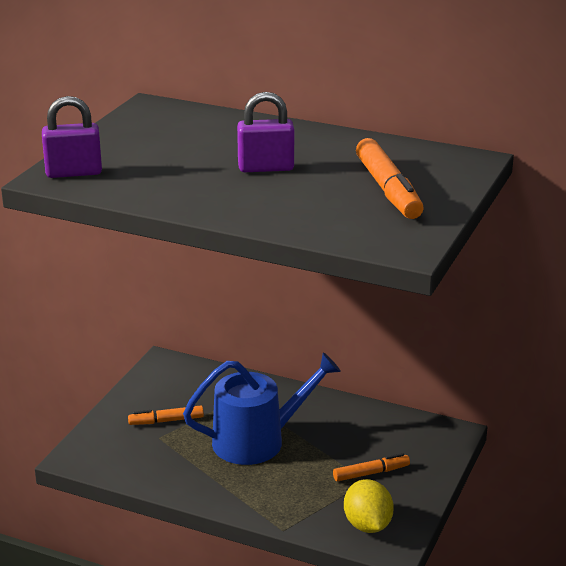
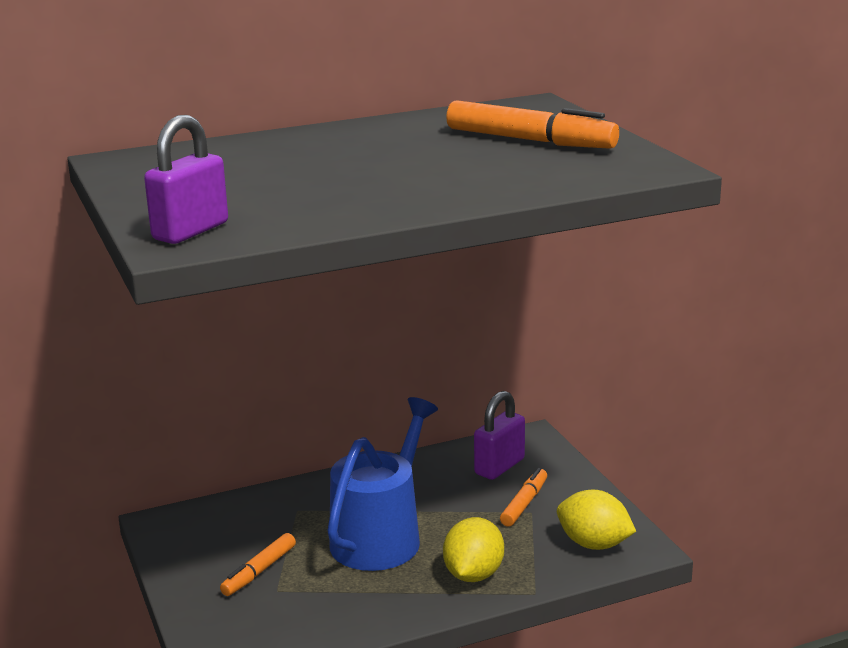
camera: 45 degrees left, 5 degrees down
purple padlock [237,92,294,172] -> purple padlock moved to [474,391,525,480]
none -> yellow lemon [443,517,504,582]

